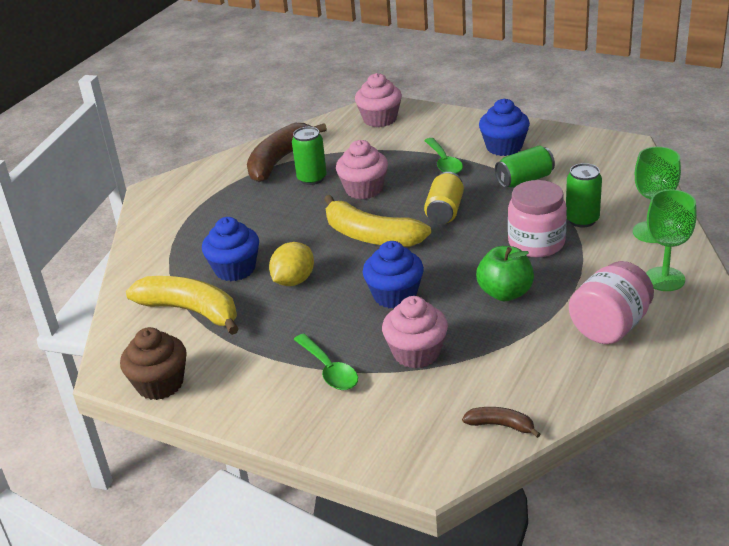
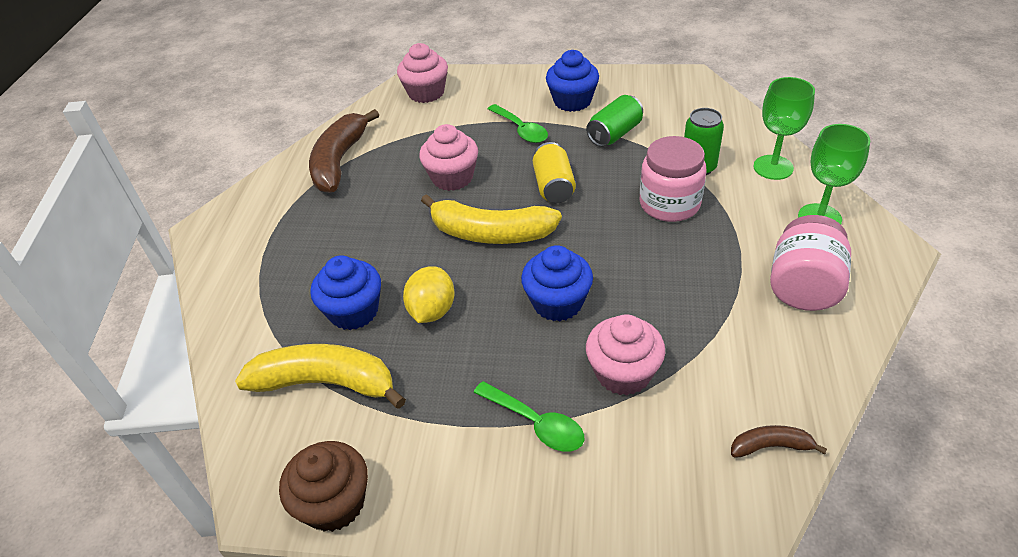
camera: 20 degrees left, 10 degrees up
green can [292,127,327,185] -> none
green apple [476,246,534,301] -> none

